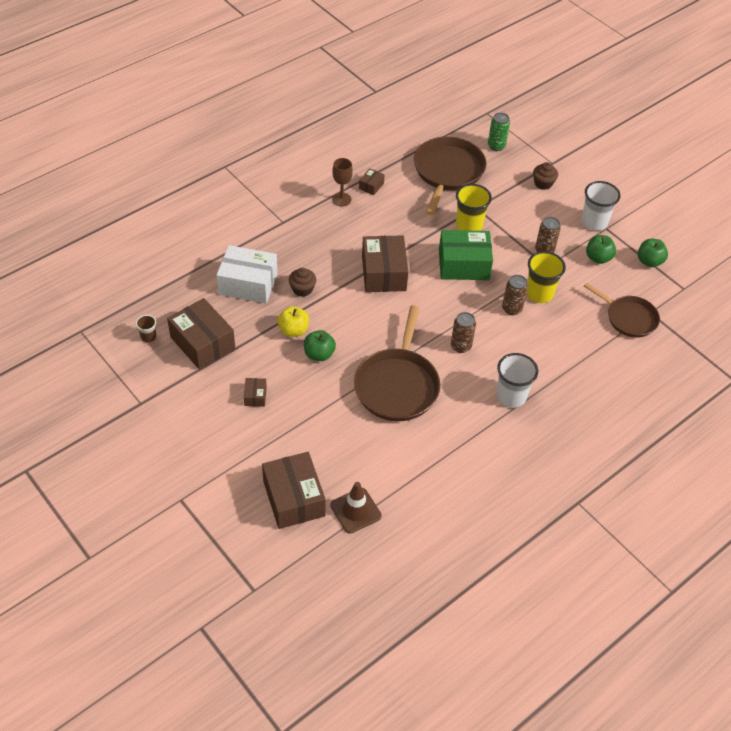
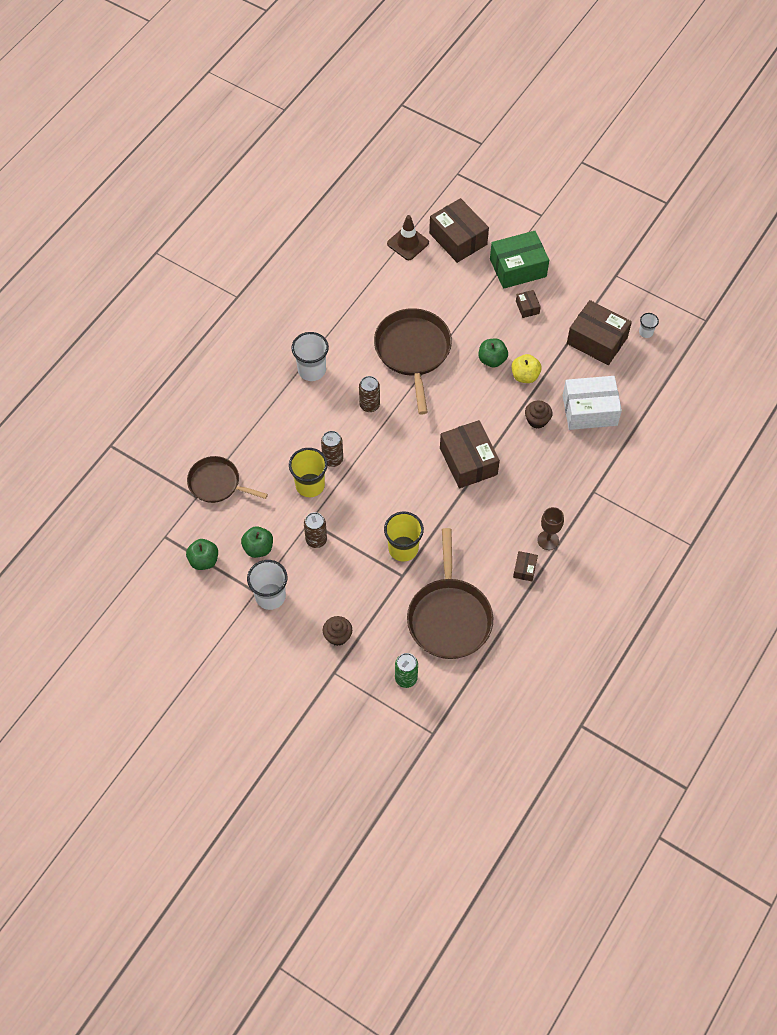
camera: 165 degrees right, 10 degrees up
brown cup [136,315,156,342] -> white cup [639,313,659,338]
green box [439,230,493,280] -> green box moved to [490,231,549,289]

